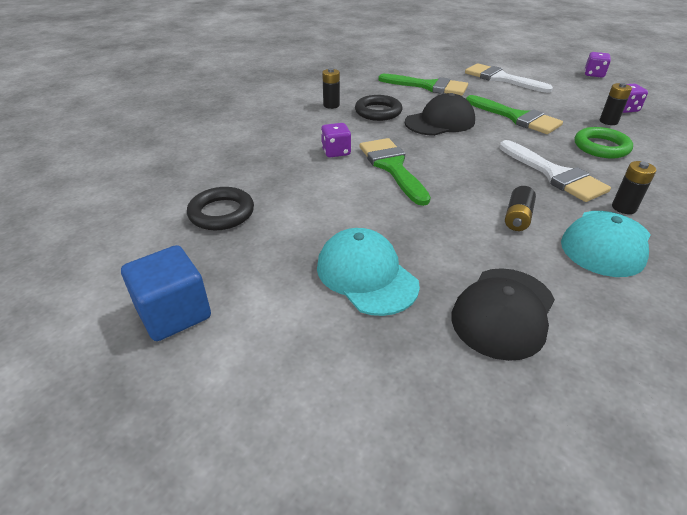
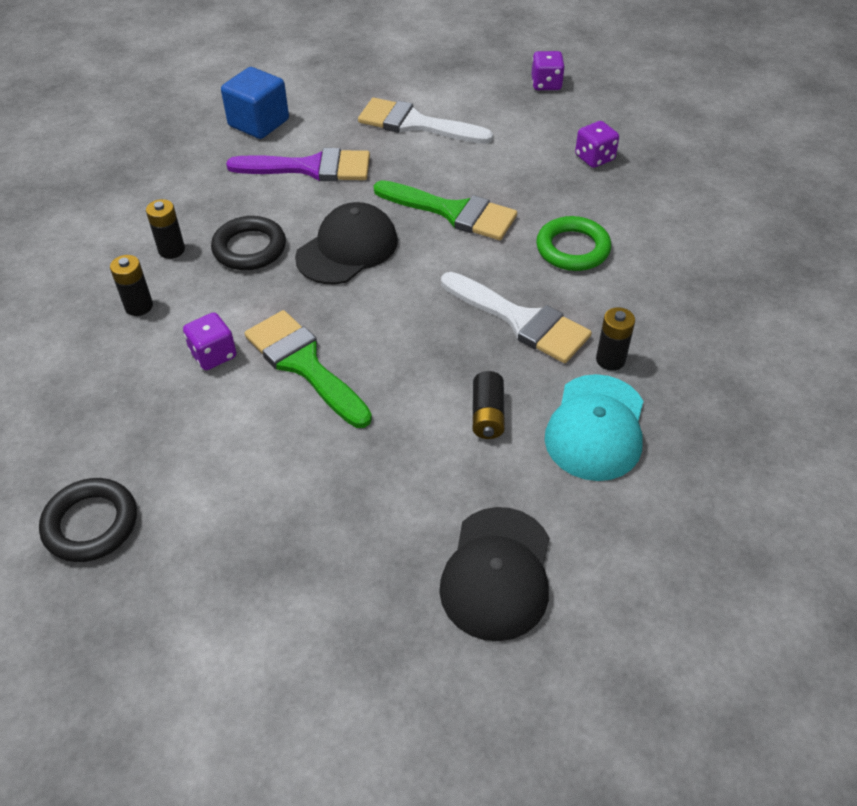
camera: 20 degrees left, 10 degrees up
blue cube [121,245,211,341] -> blue cube moved to [221,67,289,139]
turquoise cap [317,228,420,316] -> none
green brush [378,74,468,96] -> purple brush [226,148,370,181]
black battery [600,83,632,125] -> black battery moved to [110,255,153,316]

